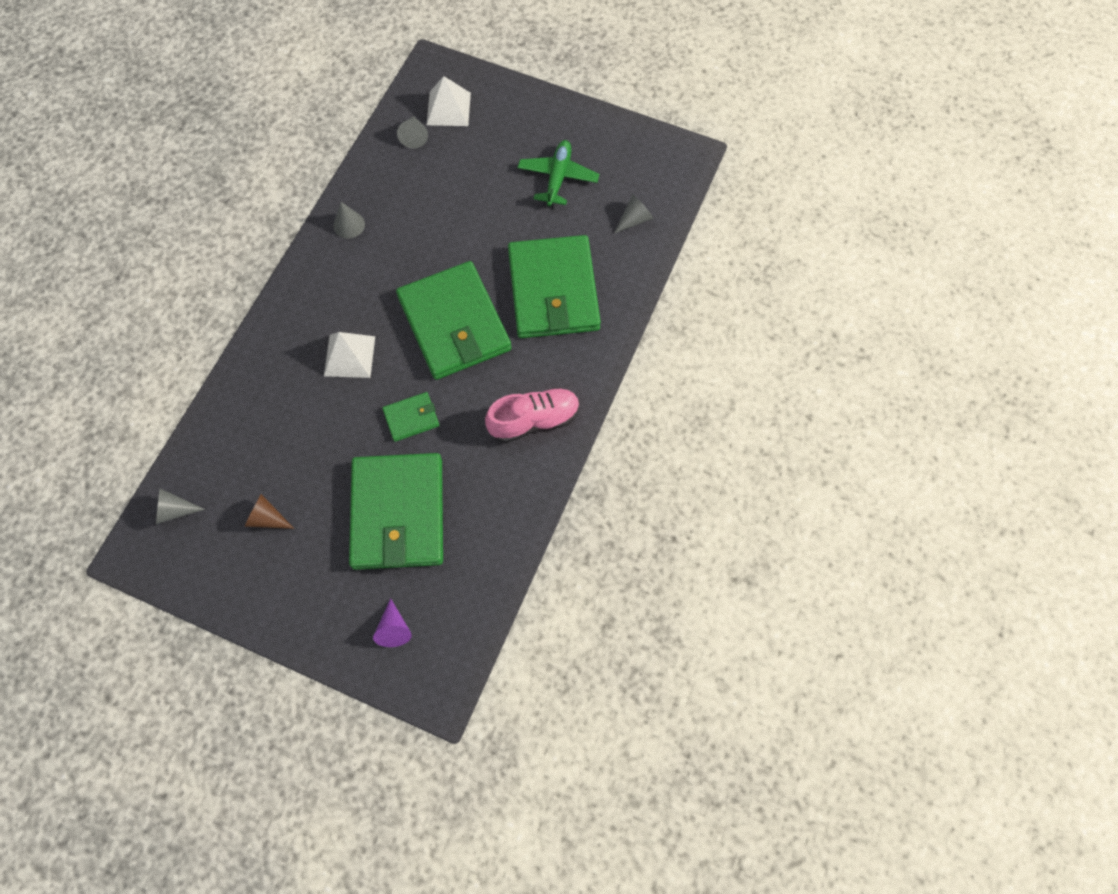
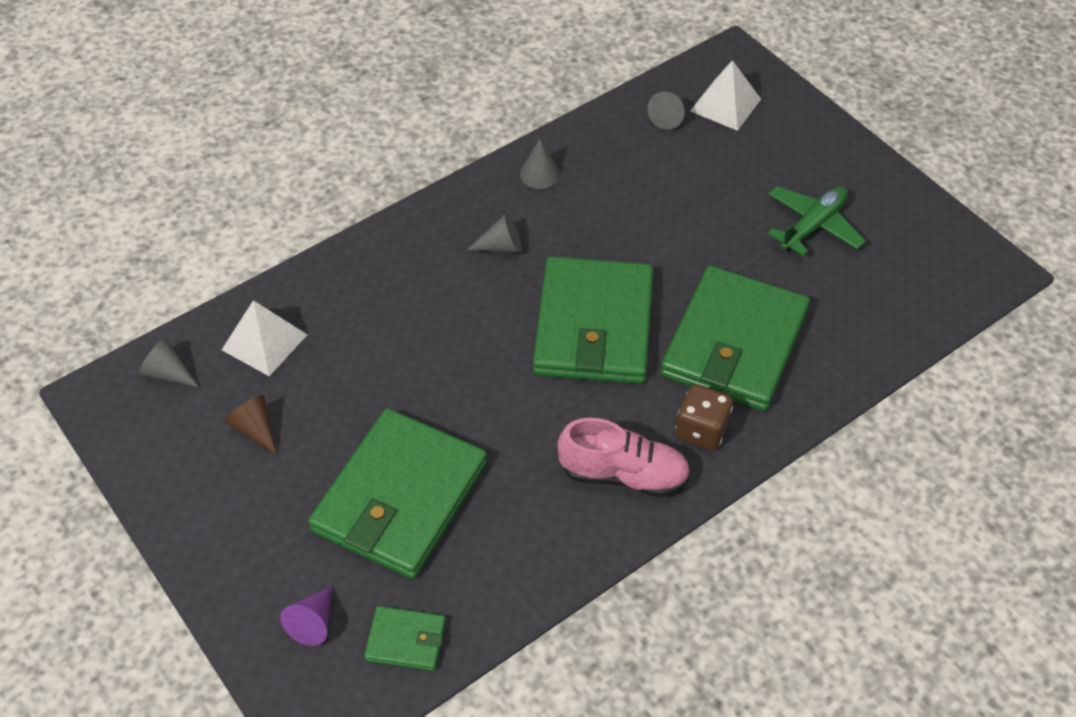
camera: 30 degrees right, 15 degrees down
white pyramid [324,332,375,378] -> white pyramid moved to [222,300,307,376]
green wallet [382,392,439,442] -> green wallet moved to [364,606,446,671]
grey cone [614,195,654,233] -> grey cone moved to [467,213,522,253]
none -> brown dice [676,384,733,451]

